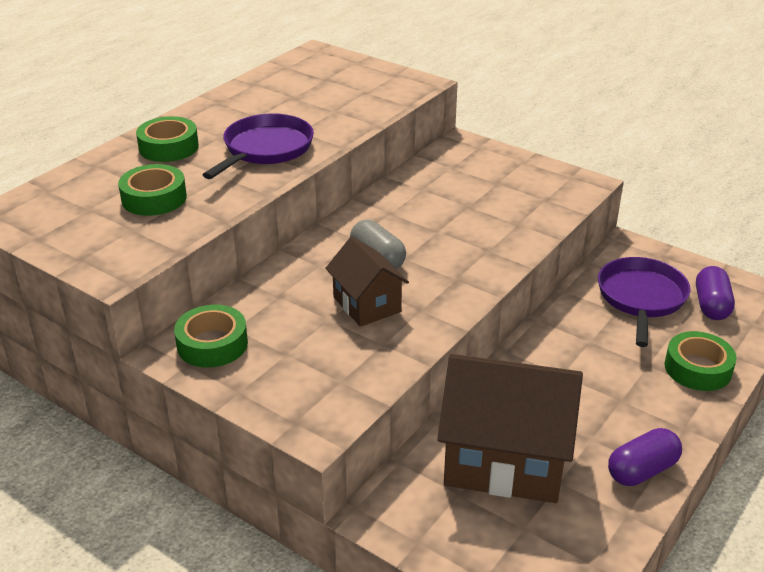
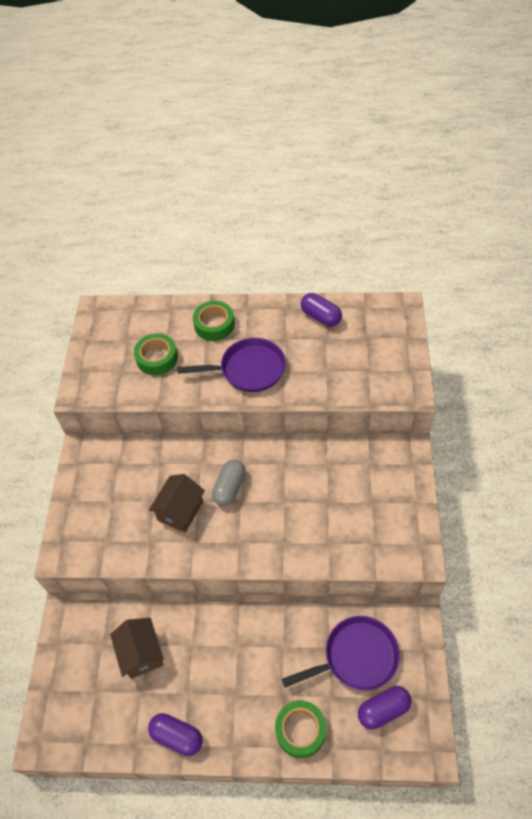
camera: 60 degrees right, 20 degrees up
green tape [174,305,248,368] -> none
brown house [437,354,583,503] -> brown house [110,618,164,679], size x0.55
none -> purple capsule [300,293,342,326]

